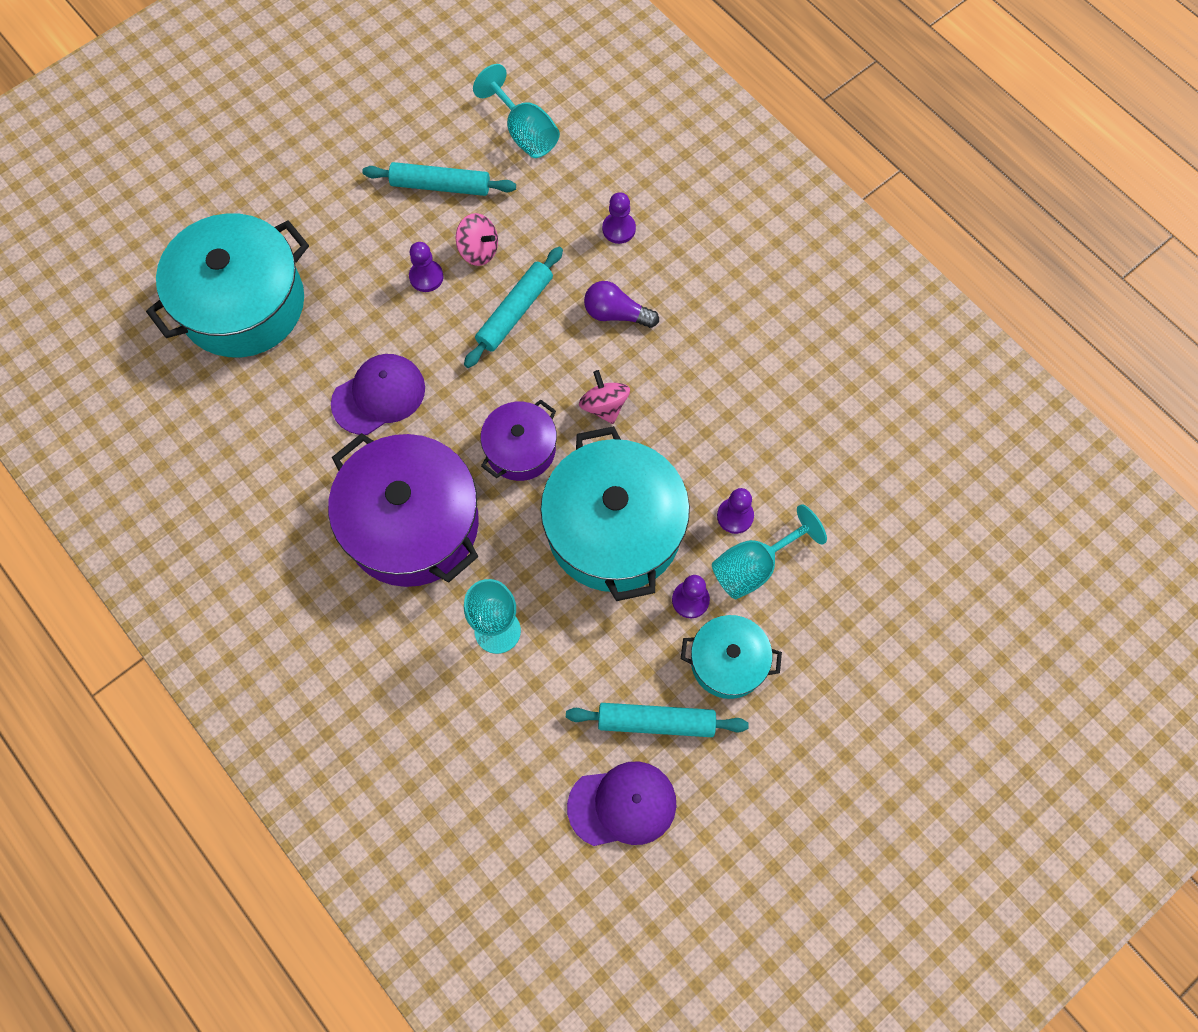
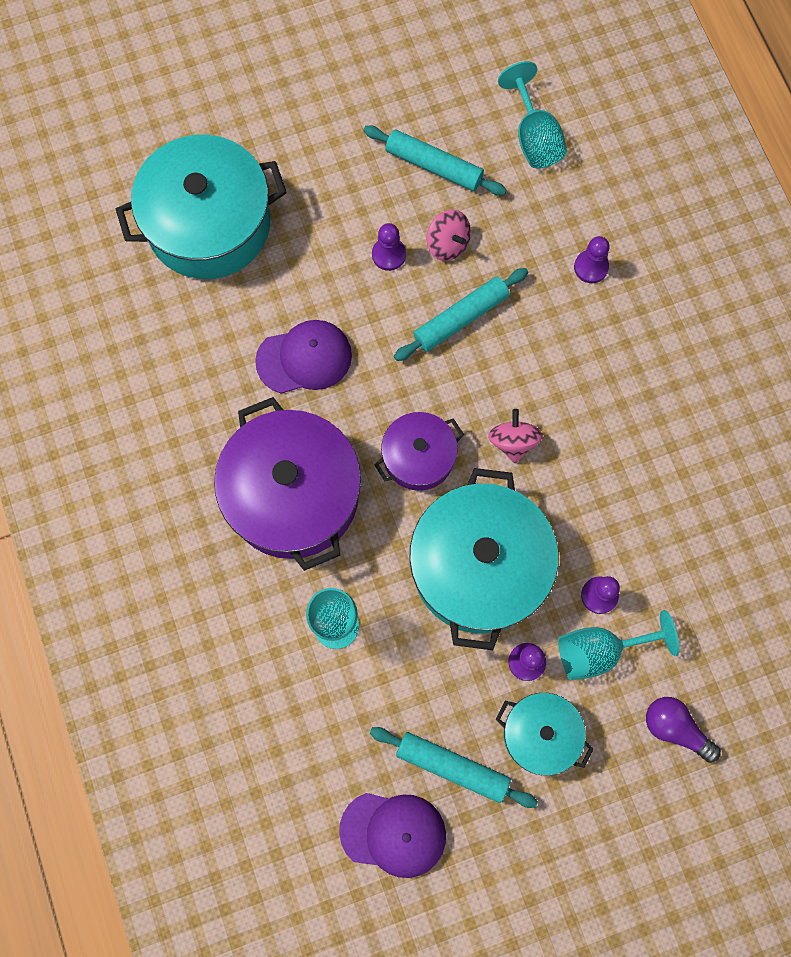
camera: 20 degrees right, 5 degrees up
purple light bulb [584,281,659,328] -> purple light bulb moved to [646,697,721,763]

